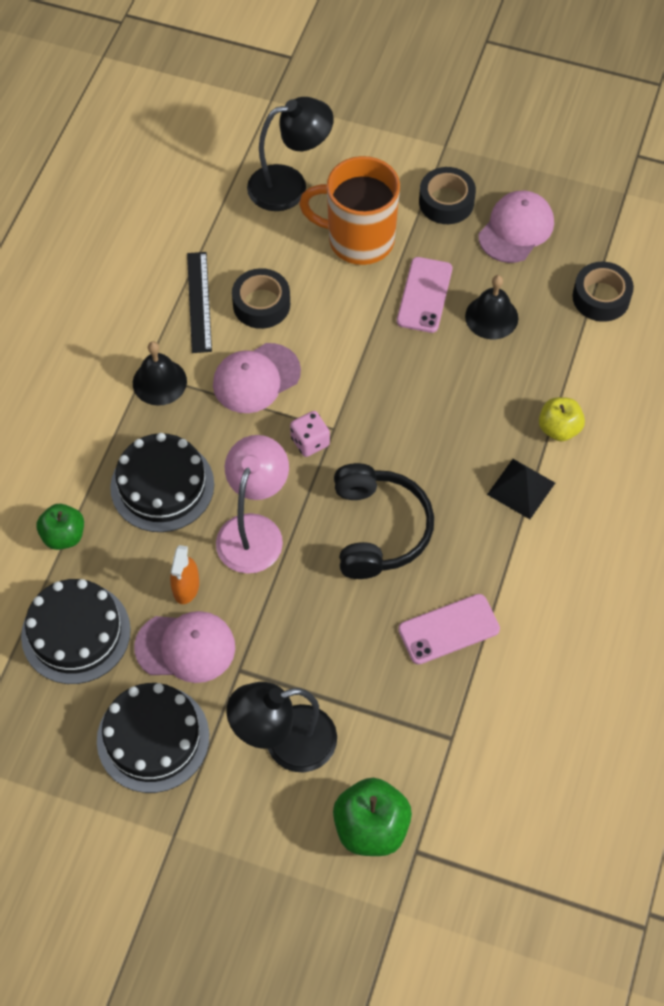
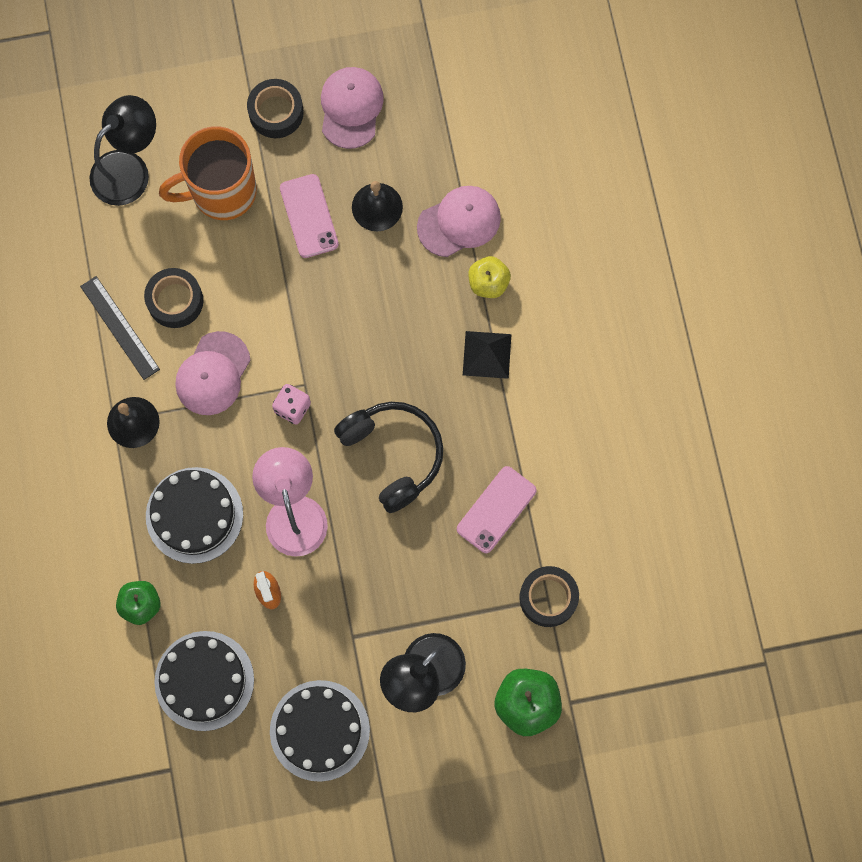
camera: 30 degrees left, 15 degrees up
pink cap [134,611,235,683] -> pink cap moved to [417,186,501,257]
black tape [573,262,634,322] -> black tape moved to [519,566,579,627]

